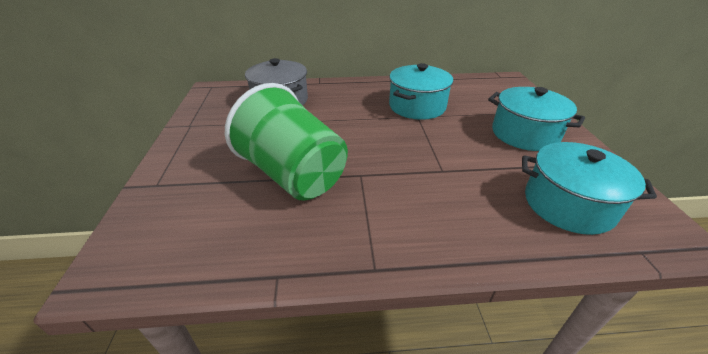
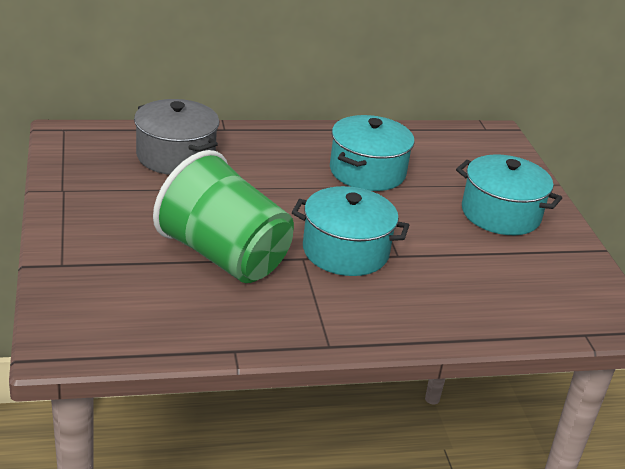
camera: 10 degrees left, 5 degrees down
turquoise pot [522,142,657,235] -> turquoise pot moved to [292,186,409,276]

